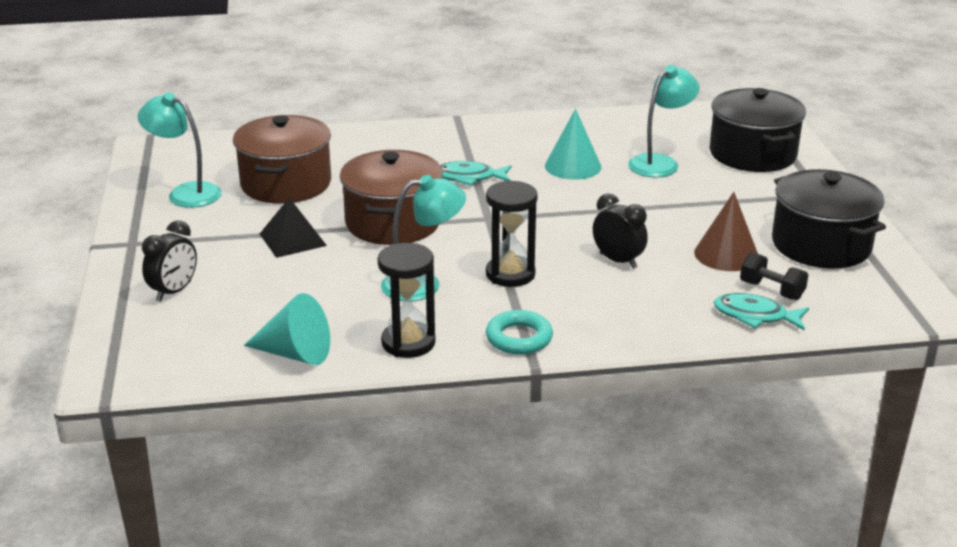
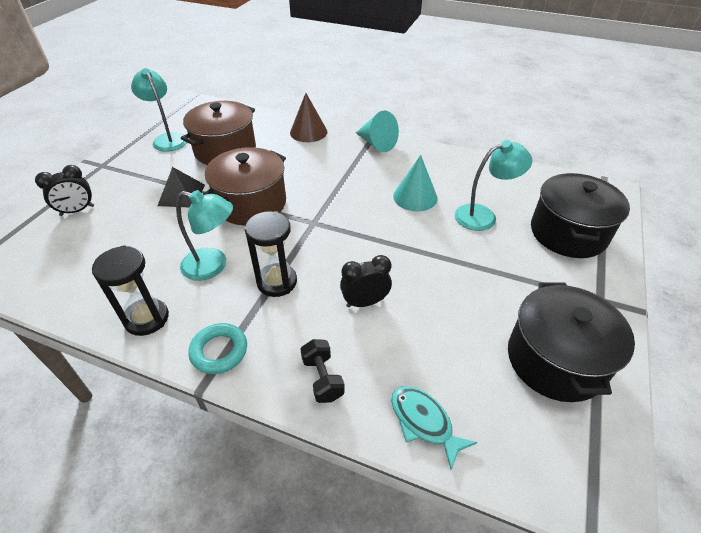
camera: 30 degrees right, 15 degrees up
turquoise cone [244,293,330,365] -> turquoise cone moved to [356,111,399,152]
turquoise fish [440,161,512,186] -> none
black clock [593,193,648,269] -> black clock turned 90 degrees counterclockwise [340,255,392,308]
brown cone [694,192,758,271] -> brown cone moved to [290,93,327,142]
black dumbbell [740,252,808,300] -> black dumbbell moved to [300,339,345,403]

